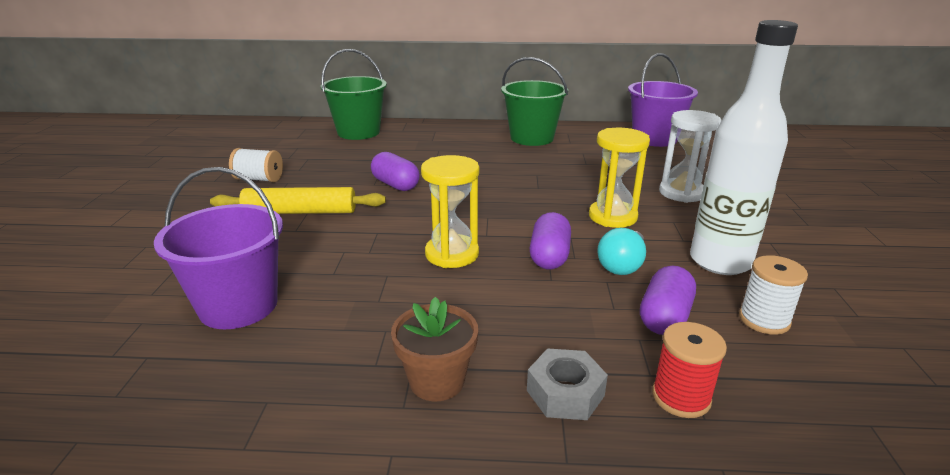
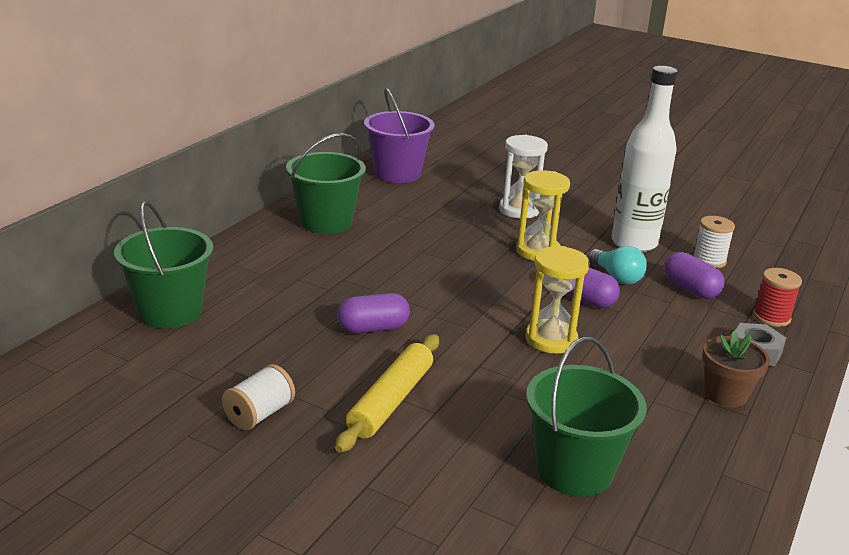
camera: 65 degrees left, 0 degrees up
purple bucket [154,167,283,329] -> green bucket [526,337,647,497]

